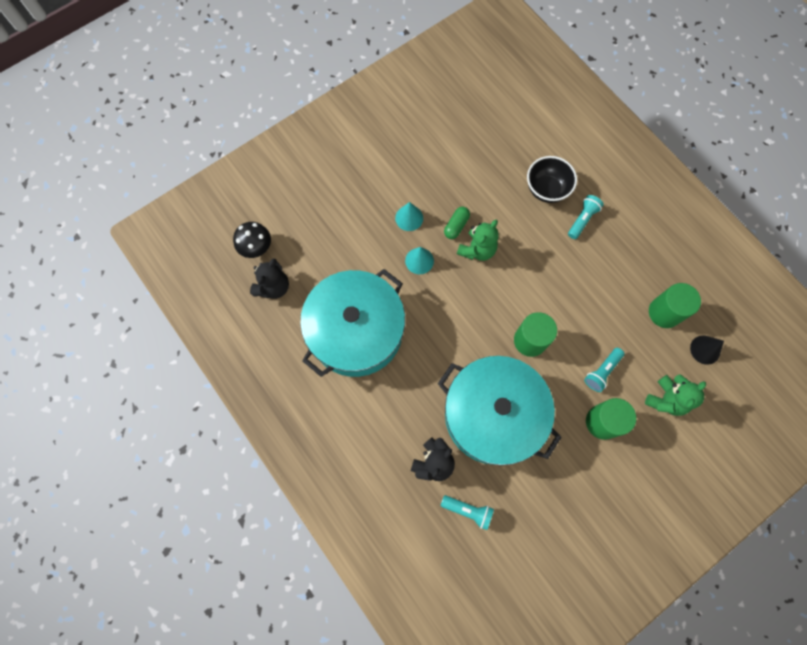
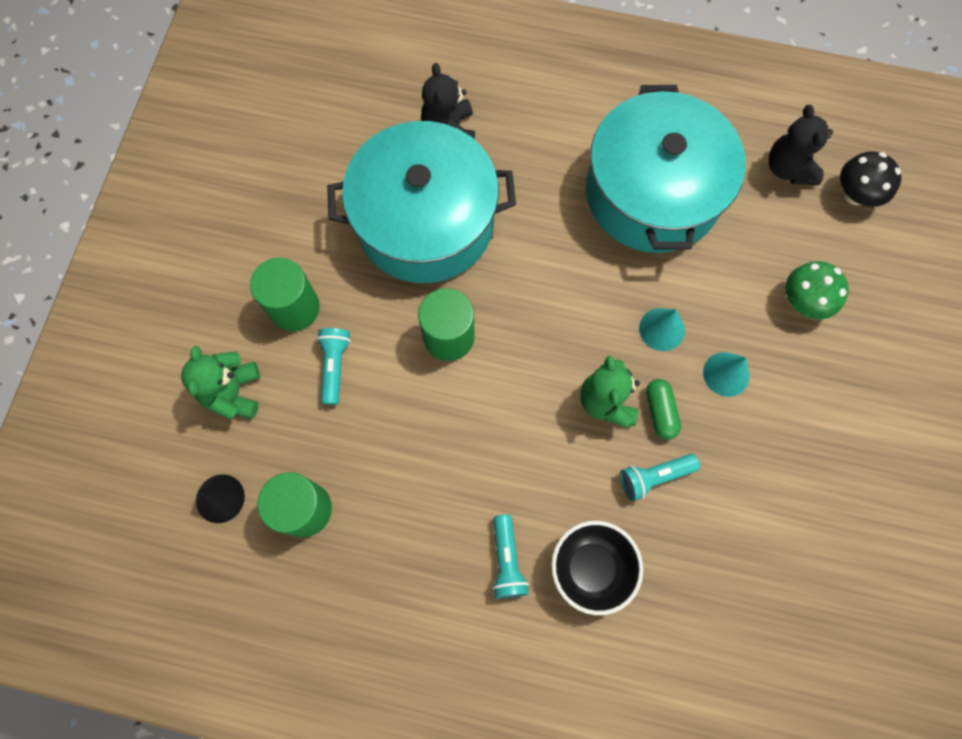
camera: 140 degrees right, 0 degrees up
turquoise flashlight [441,495,494,530] -> turquoise flashlight moved to [620,454,700,501]
none -> green mushroom [785,261,849,319]

